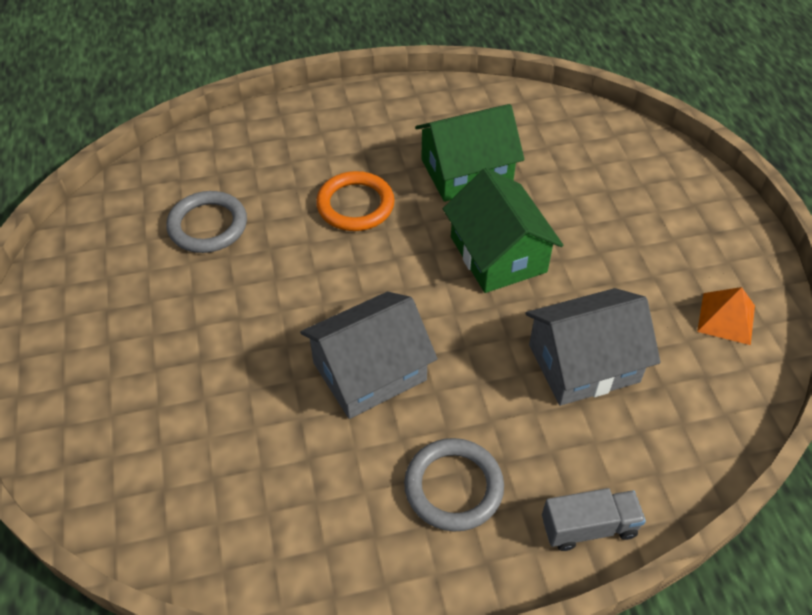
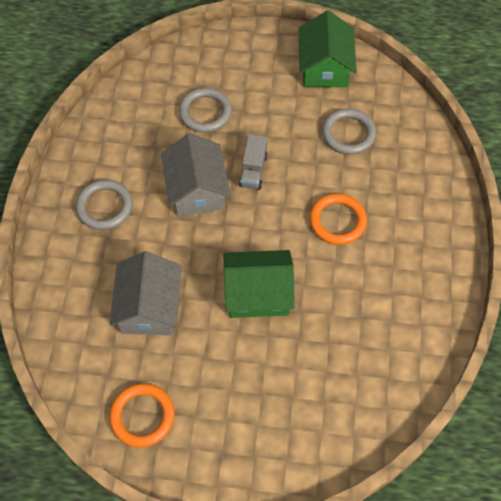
camera: 110 degrees right, 10 degrees up
green house [415,104,524,202] -> green house moved to [298,10,357,87]
grey truck [542,488,646,551] -> grey truck moved to [239,134,268,190]
orange pyramid [697,287,755,345] -> orange ring [109,384,175,447]
none -> grey ring [179,88,232,133]

